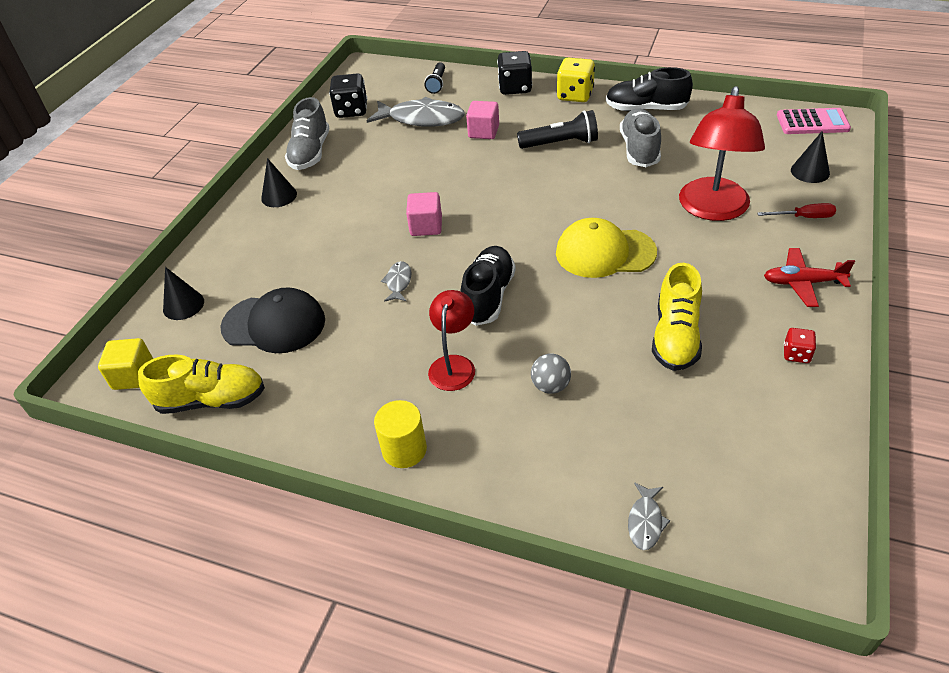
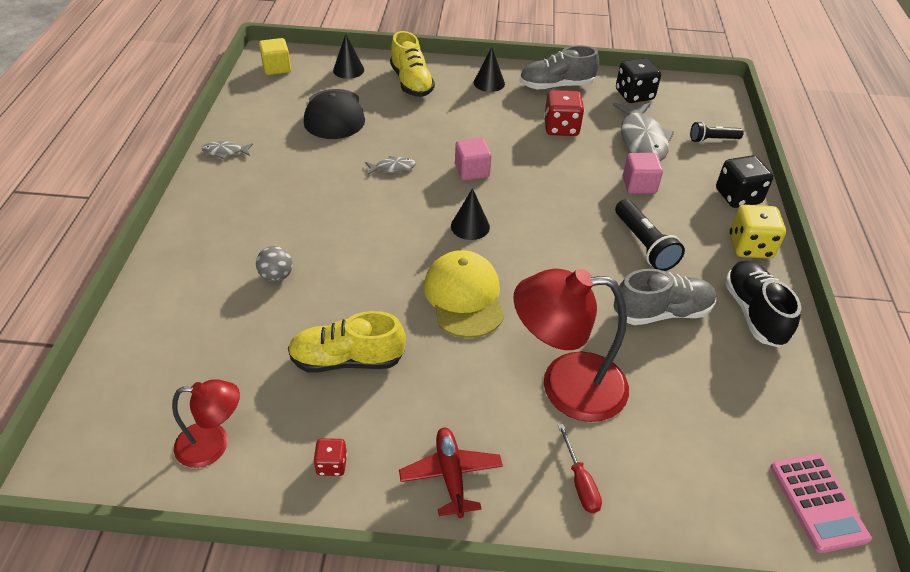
camera: 70 degrees right, 0 degrees up
yellow shoe [138,354,265,414] -> yellow shoe moved to [390,31,435,97]
yellow cylinder [374,400,427,468] -> none
red lamp [428,290,475,391] -> red lamp moved to [172,379,240,468]
black shoe [461,246,516,326] -> none
grey fish [628,482,670,550] -> grey fish moved to [202,141,253,159]
black cone [791,131,830,183] -> black cone moved to [451,188,490,240]
none -> red dice [544,90,584,136]

